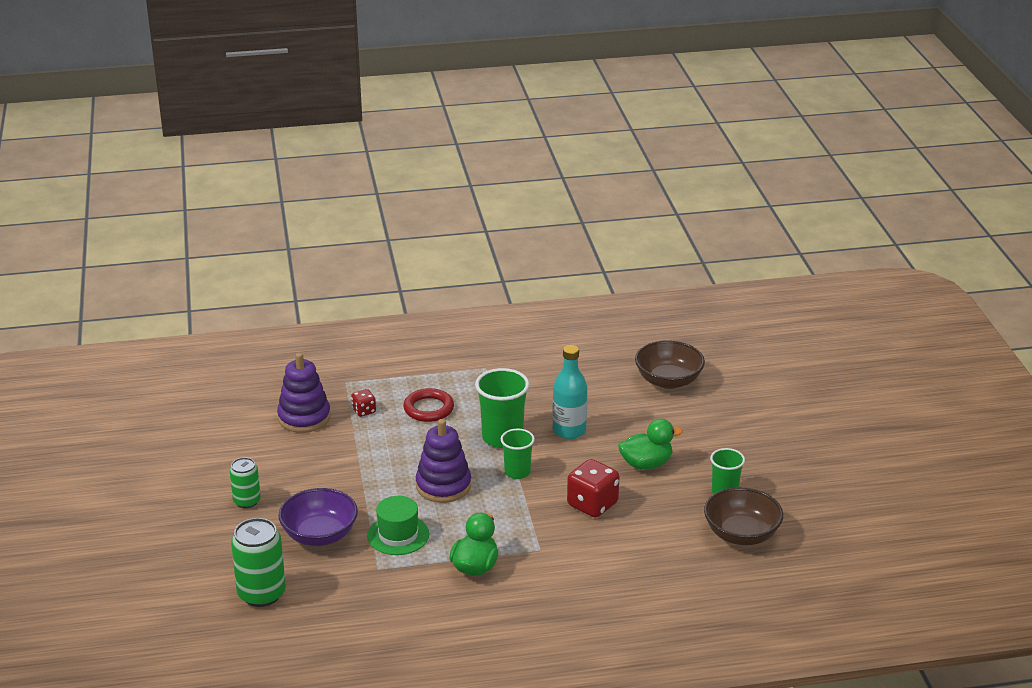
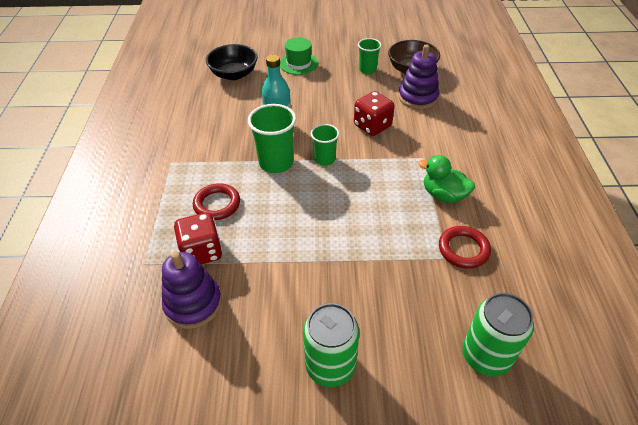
camera: 80 degrees left, 15 degrees up
green can [230,457,261,508] -> green can [303,303,359,387], size x1.63
purple bowl [278,488,358,546] -> none
red dice [351,389,376,417] -> red dice [174,213,222,264], size x1.90
green hat [367,496,429,555] -> green hat moved to [280,37,318,75]
purple stacking toy [416,419,471,503] -> purple stacking toy moved to [399,45,439,109]
green duck [618,419,683,470] -> none
brown bowl [635,340,705,389] -> black bowl [206,44,258,80]
none -> red ring [439,226,491,269]

